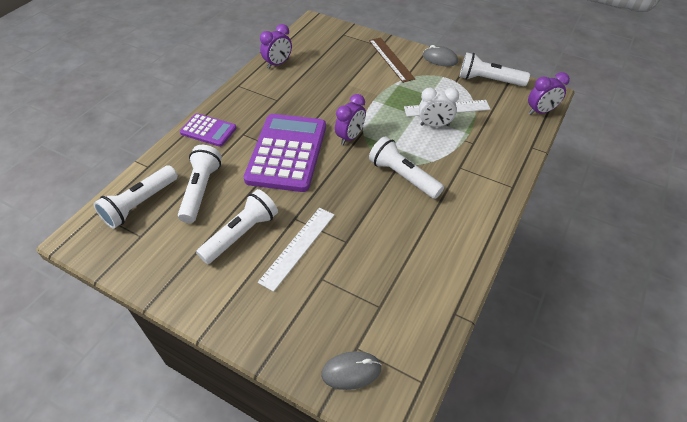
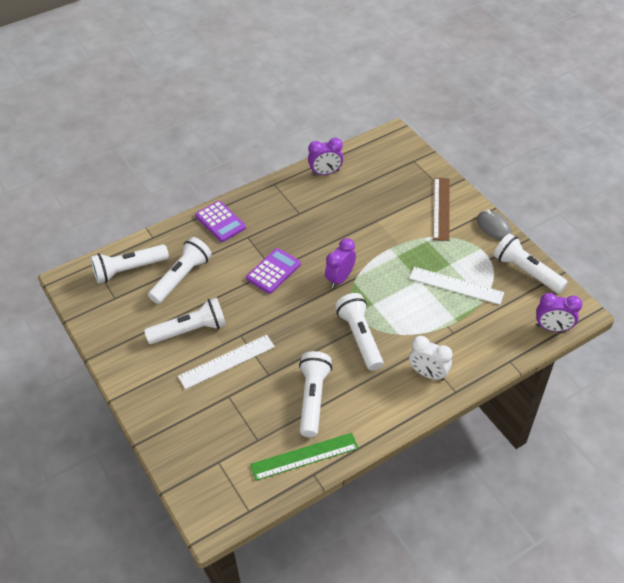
camera: 30 degrees right, 0 degrees up
purple calculator [244,114,326,192] -> purple calculator [246,248,301,294], size x0.52
grey mouse [321,351,382,390] -> none
purple clock [335,94,366,145] -> purple clock turned 150 degrees clockwise [325,238,356,288]
white clock [419,88,459,127] -> white clock moved to [409,336,453,381]
none -> green ruler [250,433,359,481]
none -> white flashlight [299,351,332,437]

